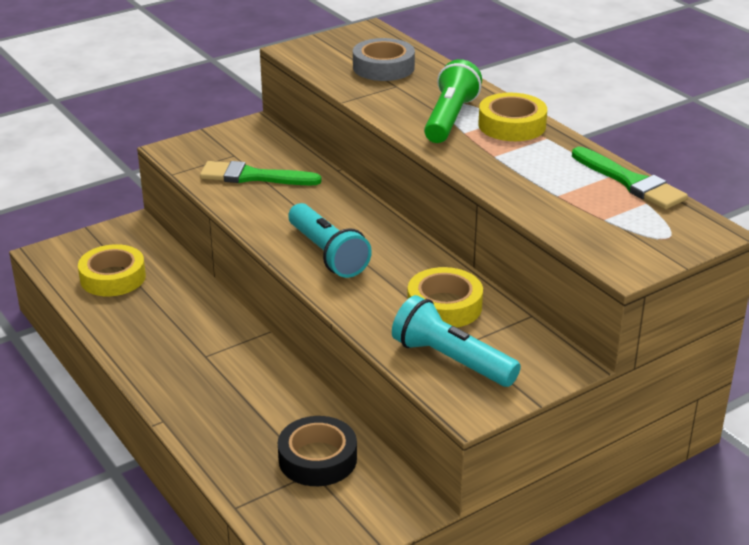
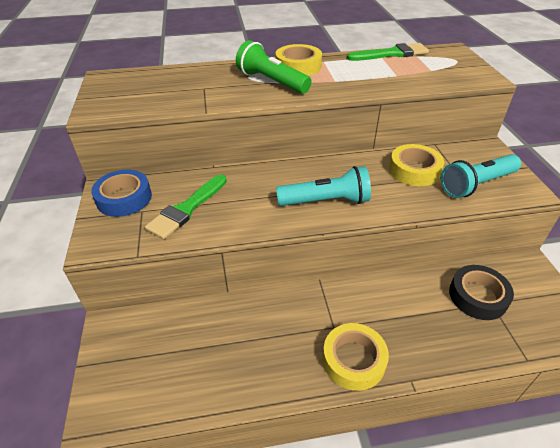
camera: 65 degrees left, 10 degrees up
yellow tape [78,244,146,296] -> yellow tape moved to [323,323,389,391]
grey tape [353,38,415,81] -> none
none -> blue tape [91,170,152,217]

